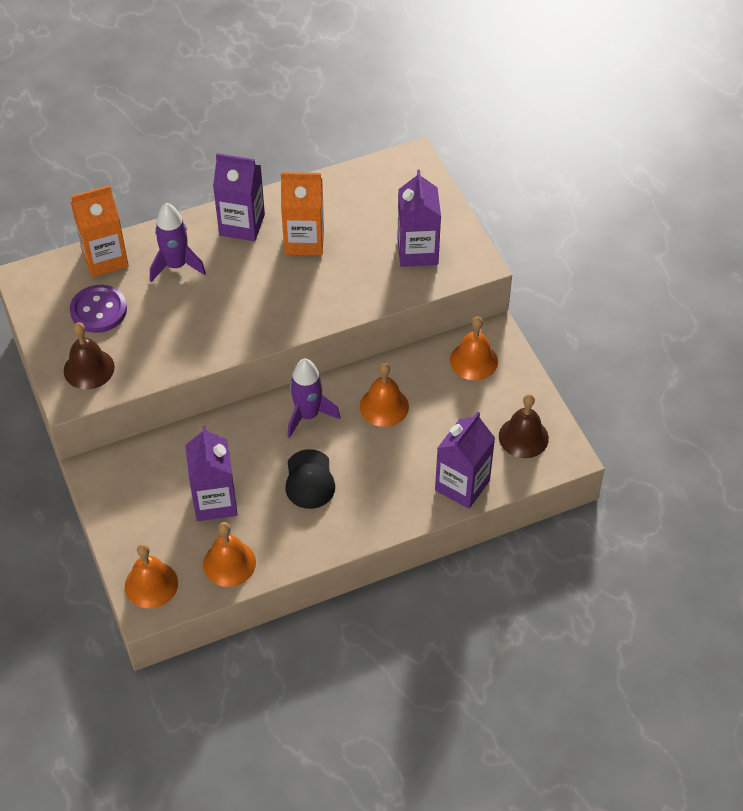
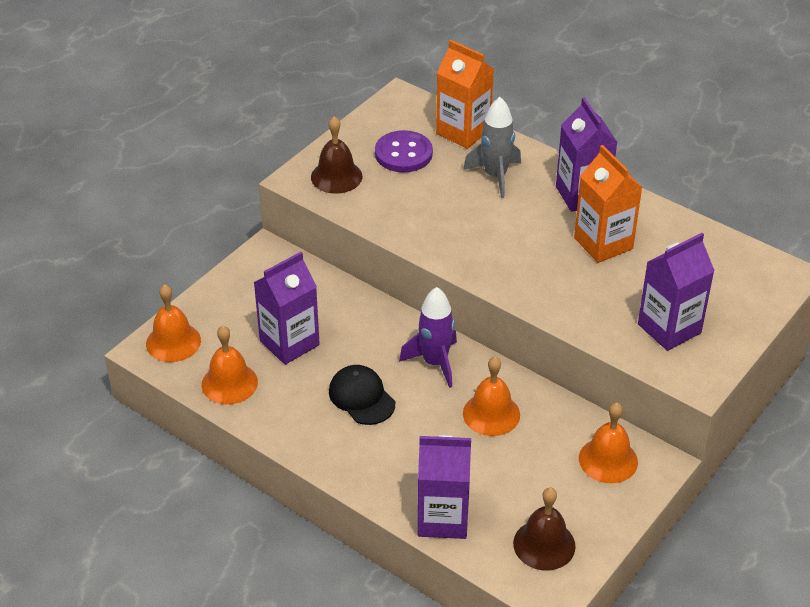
camera: 60 degrees right, 10 degrees down
purple rocket [150,203,206,282] -> grey rocket [463,97,521,198]
black cap [285,449,335,509] -> black cap turned 90 degrees clockwise [329,365,395,425]

